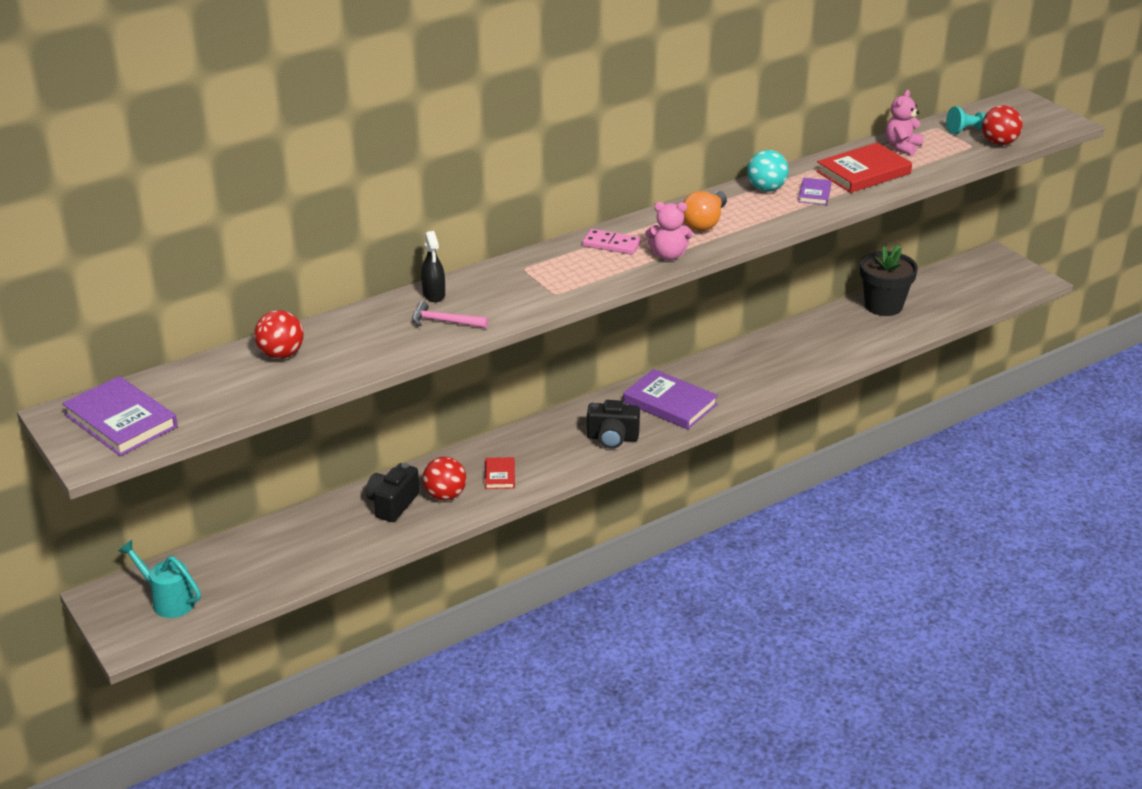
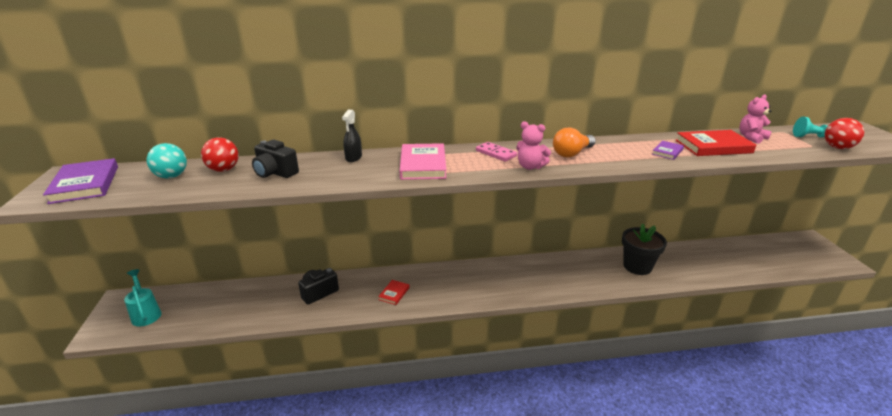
camera: 25 degrees right, 5 degrees down
pink hammer [412,301,488,328] -> none
red ball [423,457,466,500] -> none
black camera [587,400,640,449] -> black camera moved to [252,140,299,178]
purple book [623,369,718,429] -> none
turquoise ball [747,150,789,192] -> turquoise ball moved to [147,143,187,179]
black flower pot [860,245,918,316] -> black flower pot moved to [622,223,667,275]
none -> pink book [400,143,446,180]

